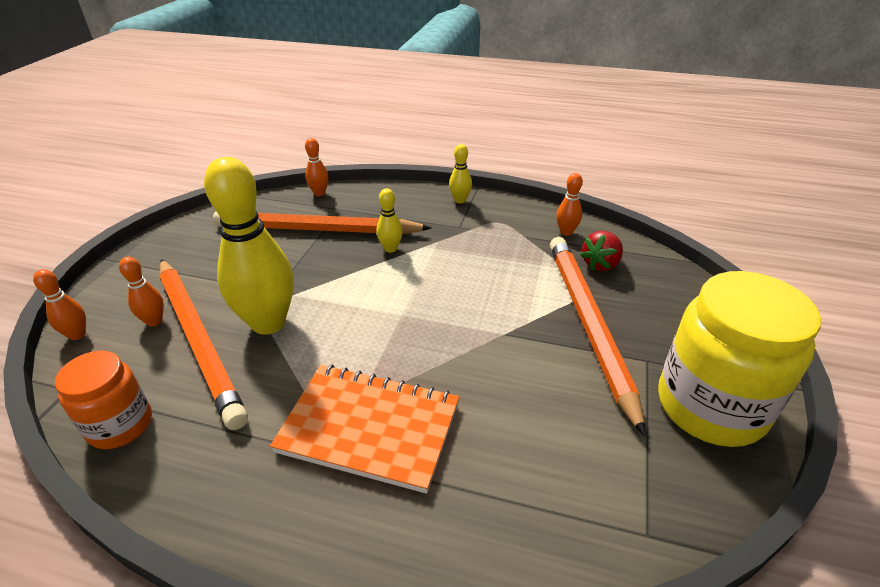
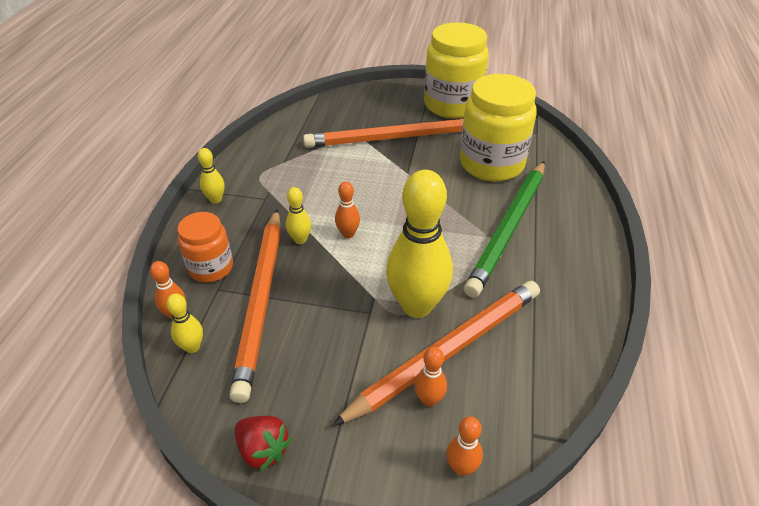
camera: 95 degrees left, 5 degrees up
orange jar [55,351,152,449] -> orange jar moved to [177,212,233,283]
orange notebook [270,364,459,494] -> green pencil [464,161,545,298]
orange bowling pin [556,173,583,236] -> orange bowling pin moved to [335,182,360,238]
red strawberry [580,231,623,271] -> red strawberry moved to [235,416,292,471]
none -> yellow bowling pin [166,293,203,353]
none -> yellow jar [460,74,537,181]

